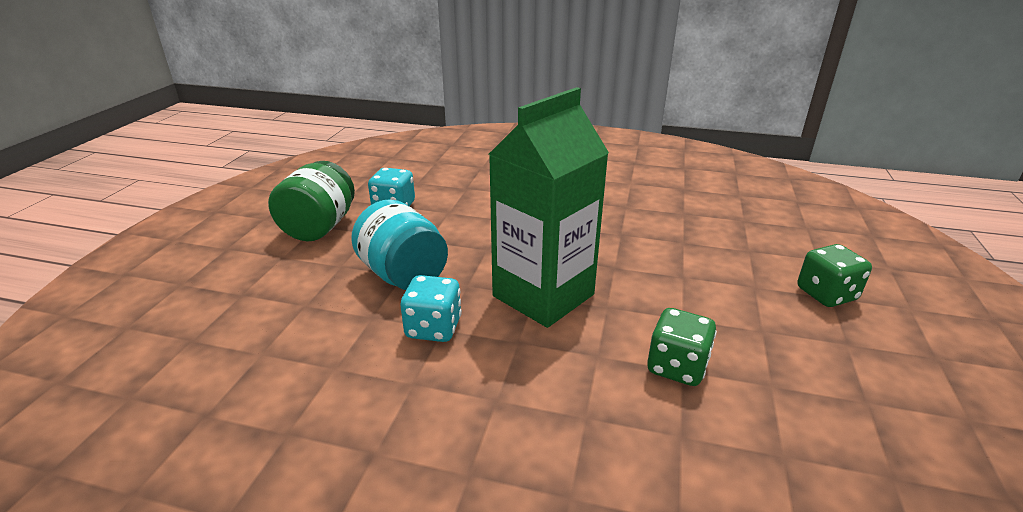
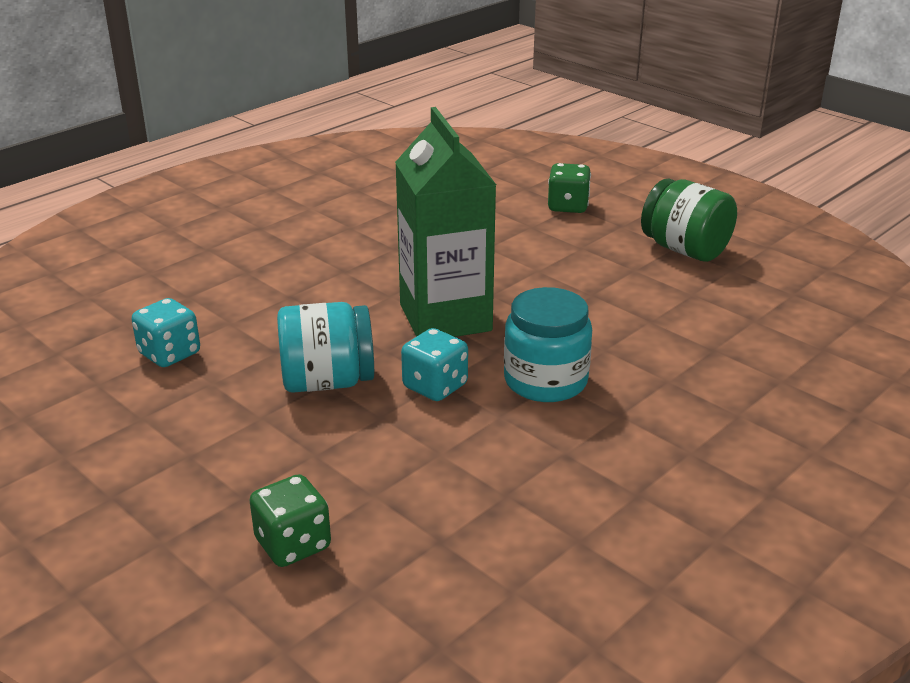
camera: 60 degrees left, 0 degrees up
green jar [268,161,355,241] -> green jar moved to [641,178,737,262]
green dice [647,308,717,386] -> green dice moved to [249,474,331,567]
none -> turquoise jar [504,287,592,402]

